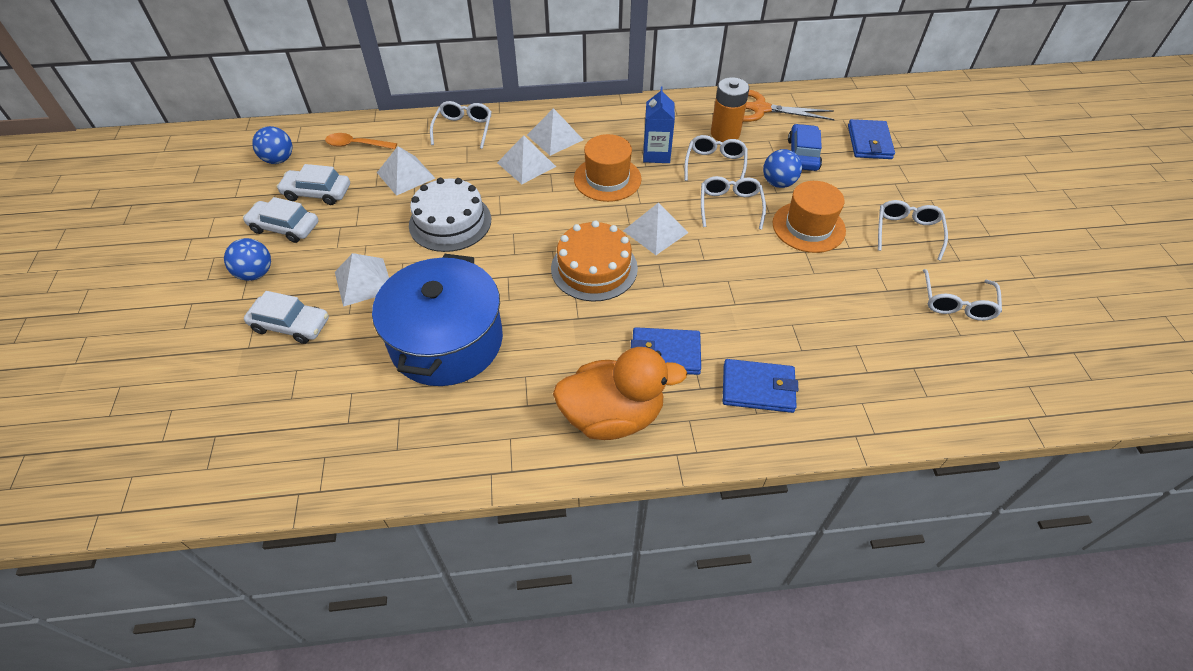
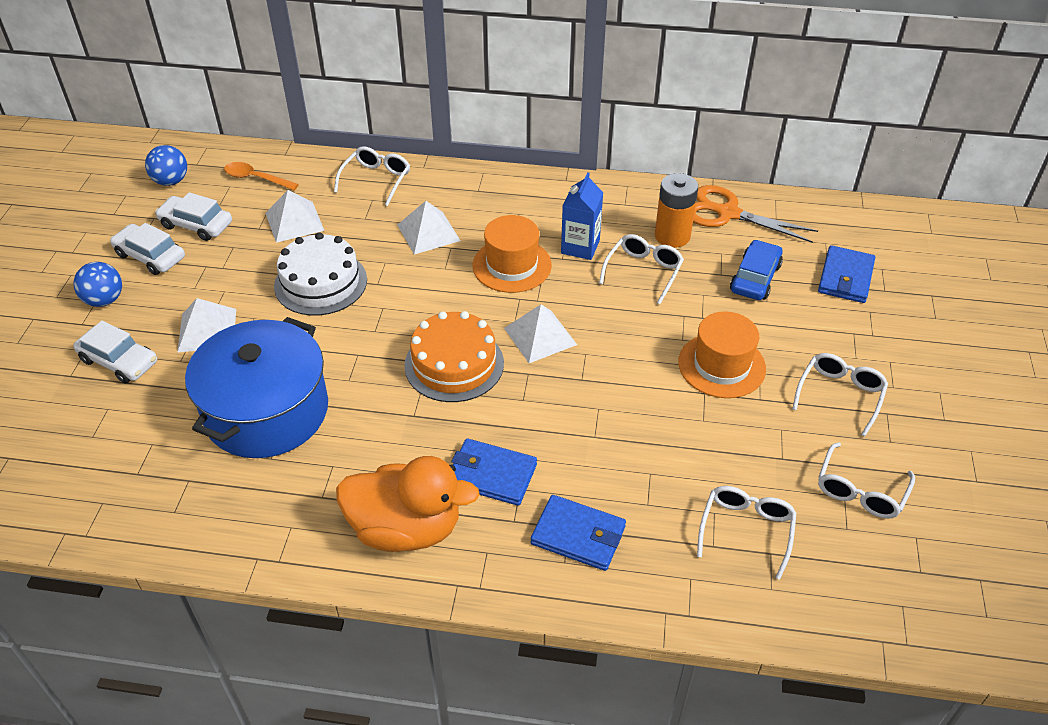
camera: 15 degrees right, 5 degrees down
white pyramid [527,108,583,156] -> none
white glasses [701,176,766,230] -> white glasses moved to [697,486,797,580]
blue ball [763,149,802,188] -> none

